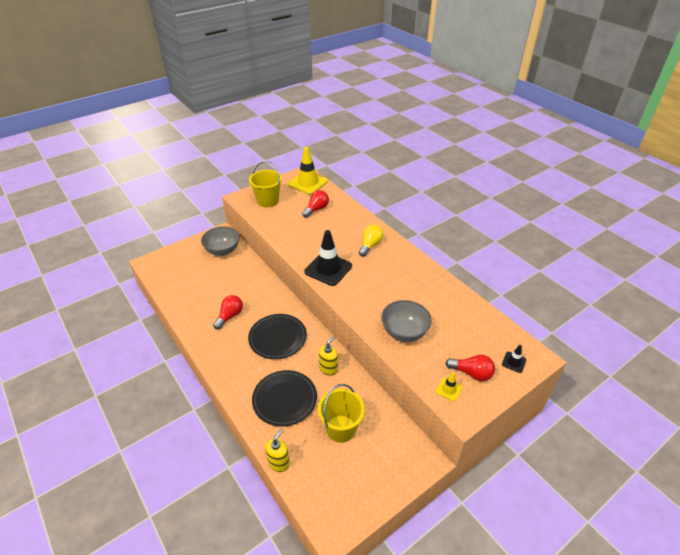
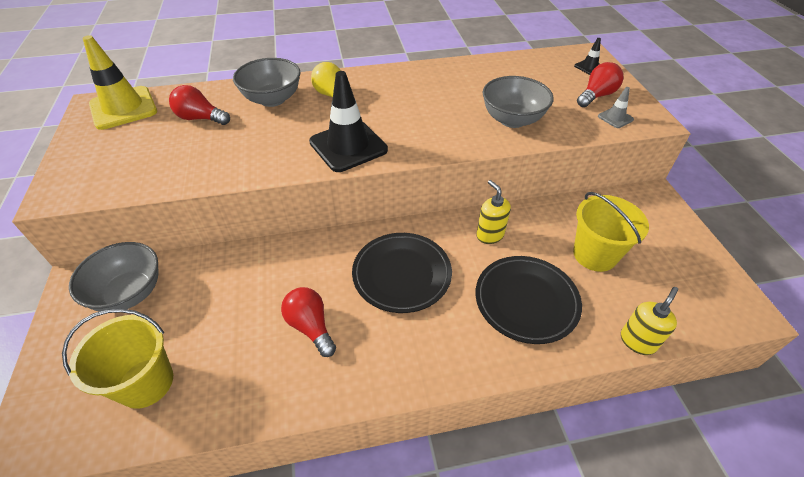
camera: 65 degrees left, 5 degrees up
yellow bucket [249,161,282,207] -> yellow bucket moved to [62,308,173,409]
yellow soap dispenser [265,429,290,472] -> yellow soap dispenser turned 75 degrees clockwise [621,287,678,355]
red light bulb [302,190,329,218] -> red light bulb turned 45 degrees counterclockwise [169,85,230,125]
yellow traffic cone [436,372,462,401] -> grey traffic cone [598,87,634,128]
none -> grey bowl [233,58,301,107]

